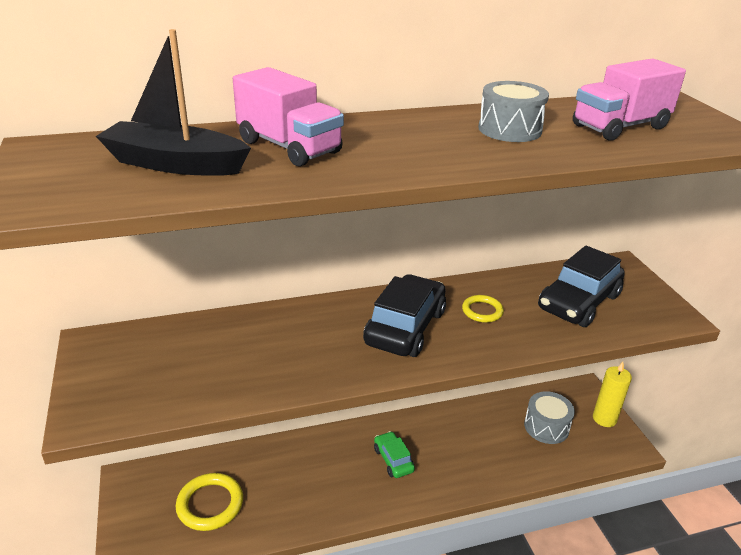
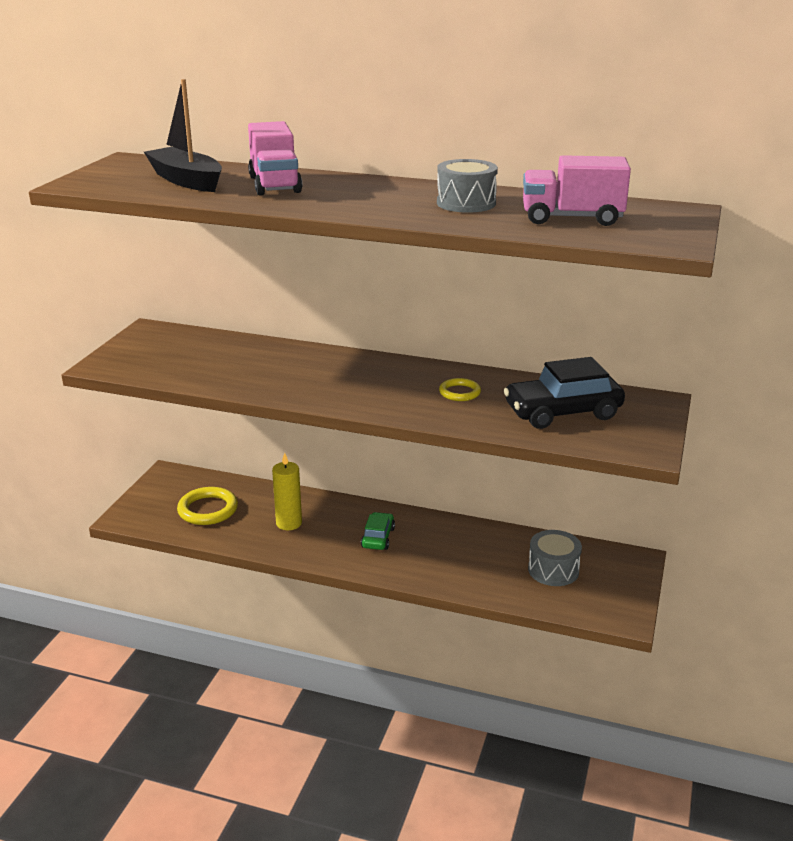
camera: 35 degrees right, 5 degrees down
black car [363,274,446,357] -> none
yellow candle [593,362,632,427] -> yellow candle moved to [272,453,302,530]

